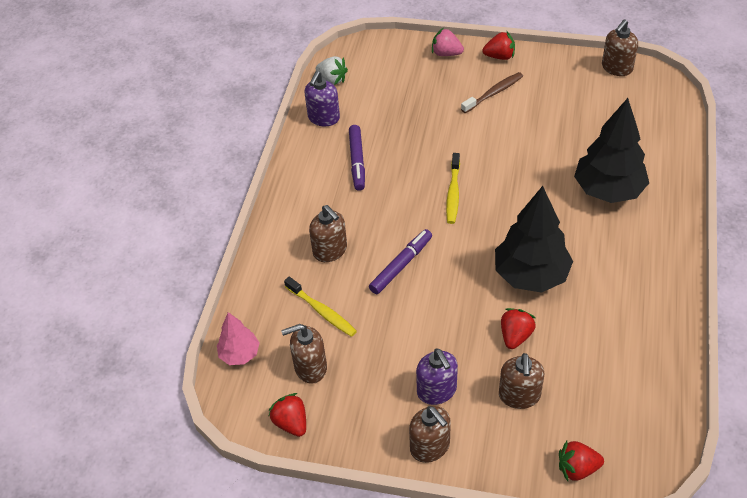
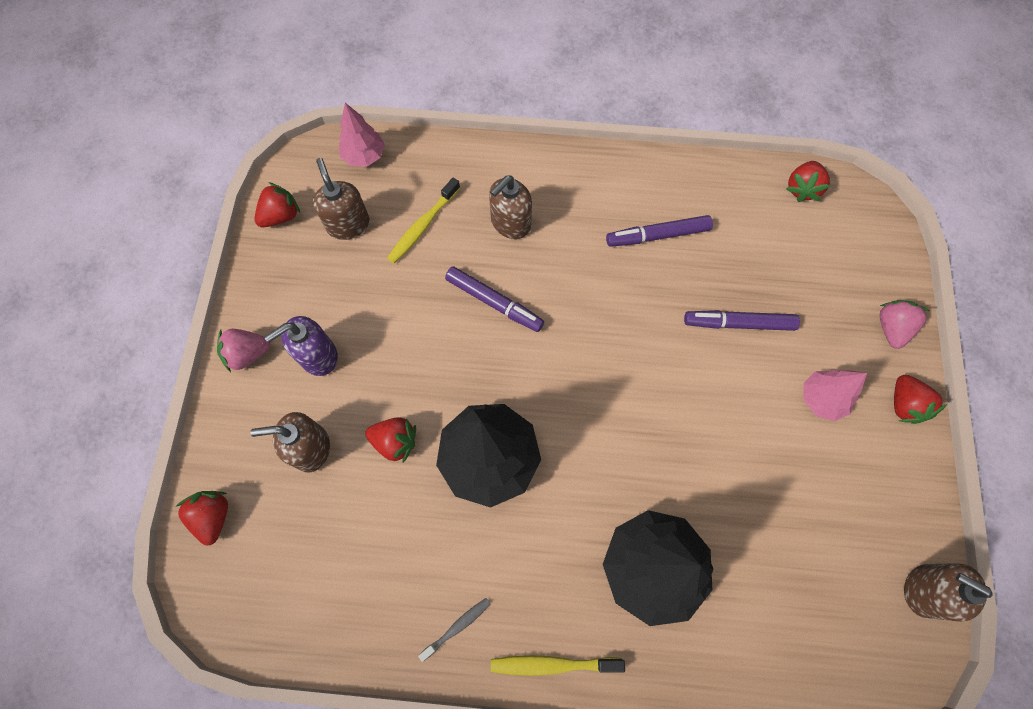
camera: 80 degrees right, 20 degrees up
purple soap dispenser [305,71,340,126] -> none
white strawberry [316,56,348,85] -> red strawberry [786,161,830,202]
brown soap dispenser [409,406,451,463] -> pink strawberry [217,329,270,372]
yellow toothbrush [446,153,460,224] -> yellow toothbrush moved to [491,655,625,676]
brown toothbrush [461,72,523,113] -> pink tree [803,370,867,421]
none -> grey toothbrush [418,598,491,662]
none -> purple marker [684,310,800,331]

